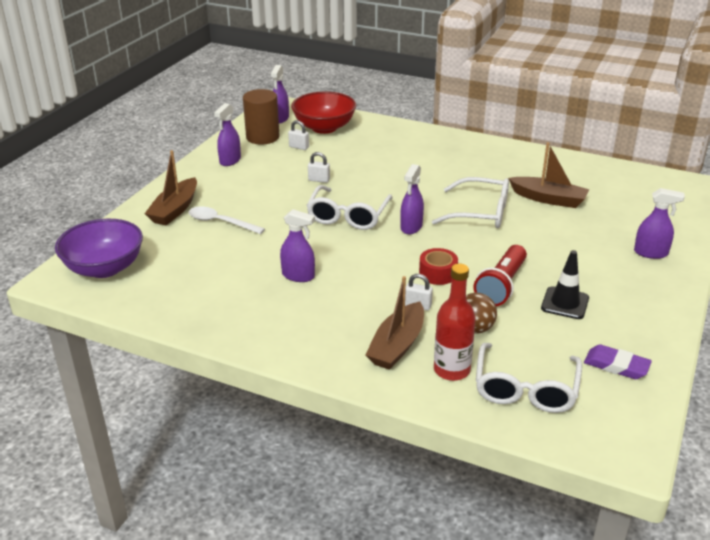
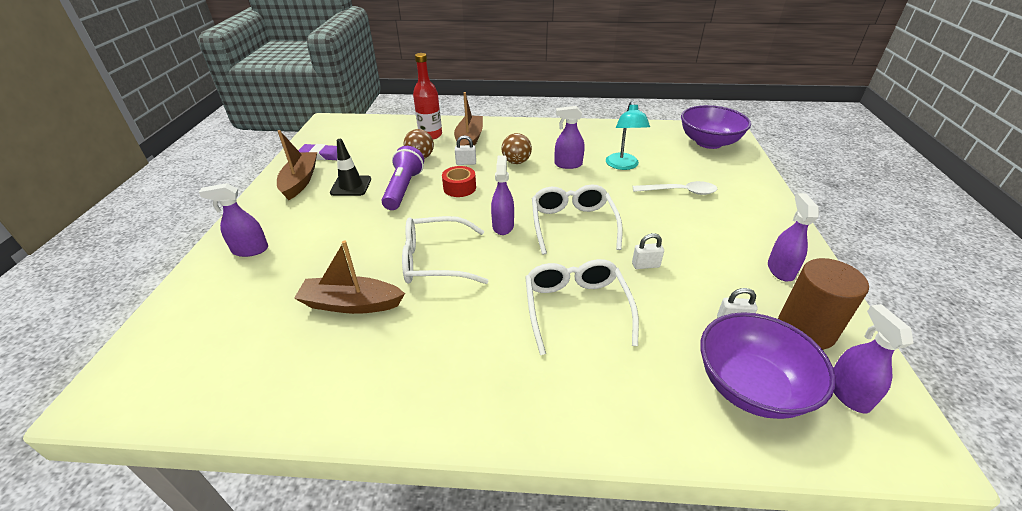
camera: 160 degrees right, 5 degrees up
brown boat [145,150,197,225] -> brown boat moved to [277,130,317,200]
red bowl [291,92,356,134] -> purple bowl [700,312,836,419]
red flashlight [474,245,527,306] -> purple flashlight [382,146,424,210]
white glasses [476,343,582,413] -> white glasses moved to [525,259,639,355]
none -> brown ball [501,133,532,164]
none -> turquoise lamp [606,101,650,170]

